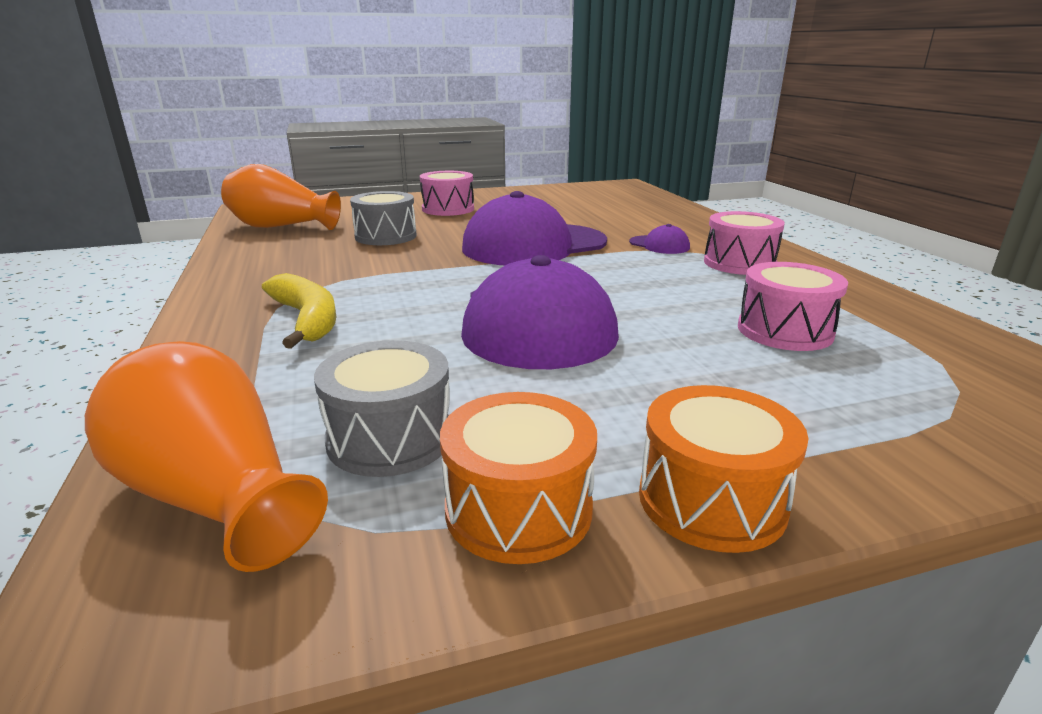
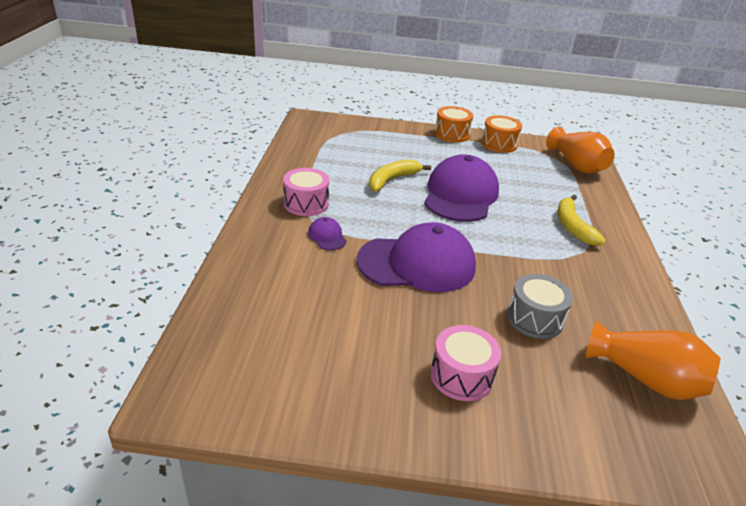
camera: 160 degrees left, 10 degrees up
grey drum [314,340,450,477] -> none
pink drum [738,262,848,351] -> none
none -> yellow banana [369,159,431,192]

